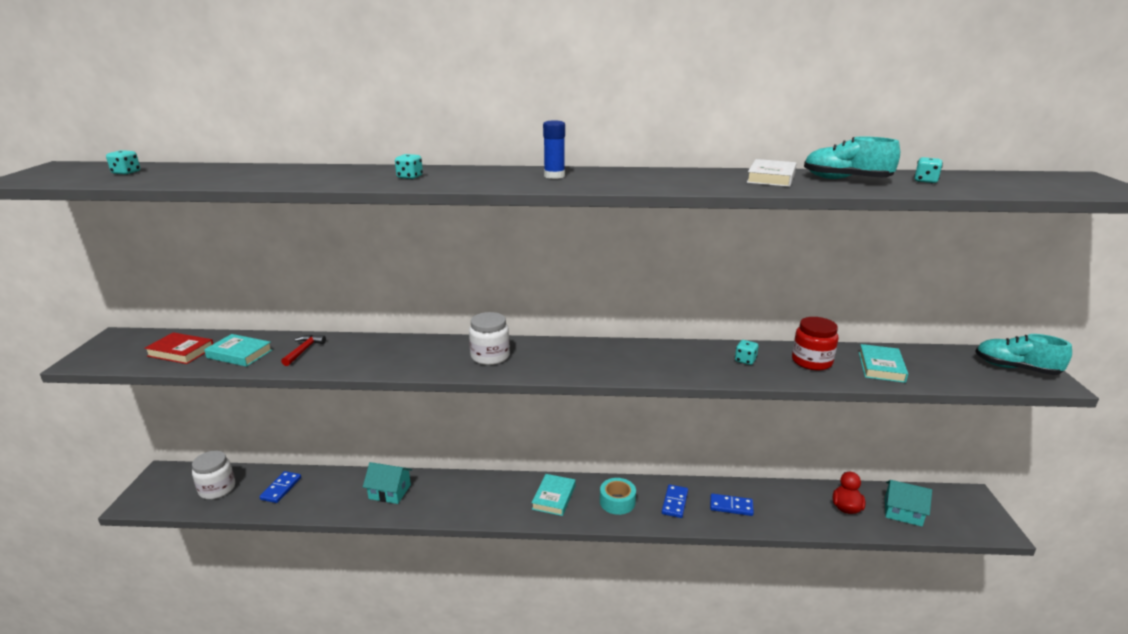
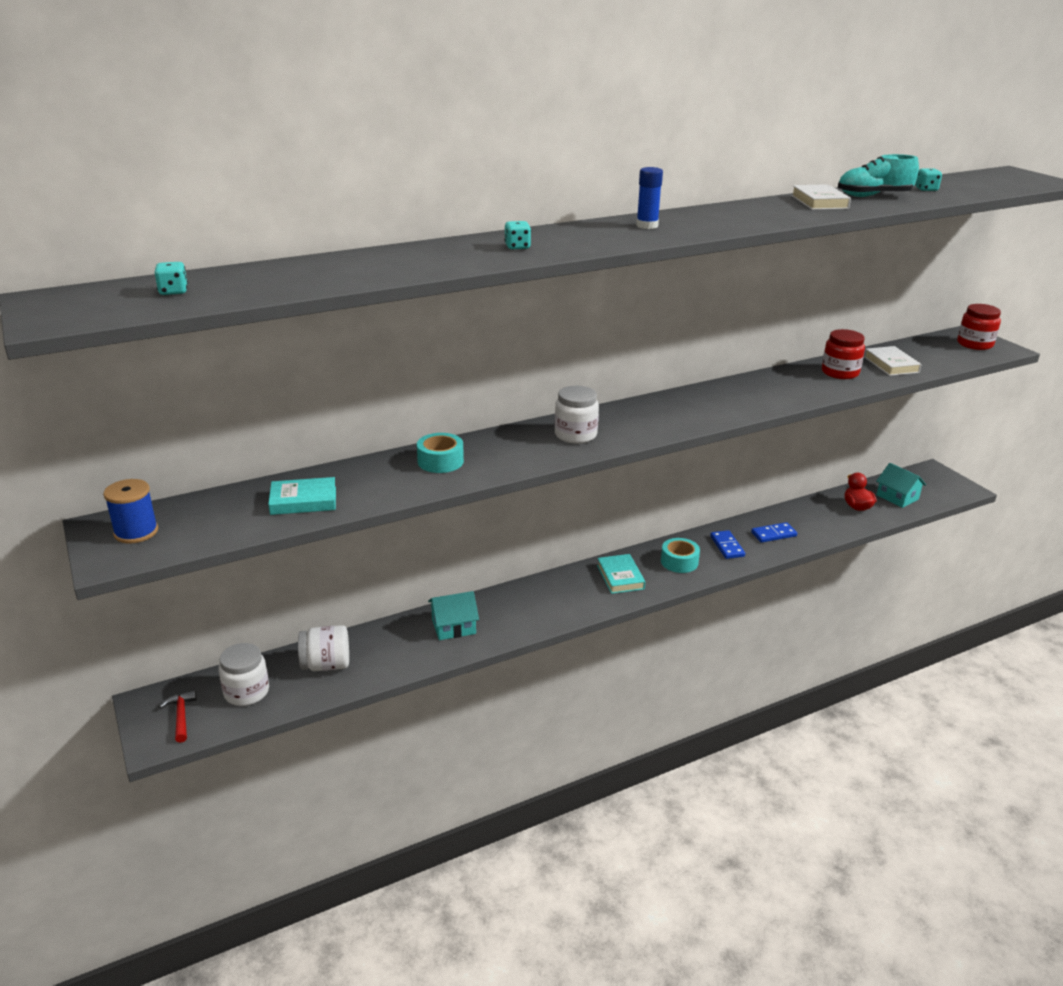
camera: 30 degrees left, 5 degrees up
red book [144,332,213,364] -> none
blue domino [260,471,301,503] -> white jar [298,625,349,671]
red hammer [281,335,326,366] -> red hammer moved to [159,690,197,743]
turquoise dice [735,340,758,365] -> none
turquoise book [859,344,908,383] -> white book [864,346,922,376]
turquoise house [885,480,932,527] -> turquoise house turned 60 degrees clockwise [876,463,926,508]
turquoise shoe [975,334,1072,375] -> red jar [957,304,1001,350]
none -> blue spool [103,479,158,543]
none -> turquoise tape [417,433,464,473]

